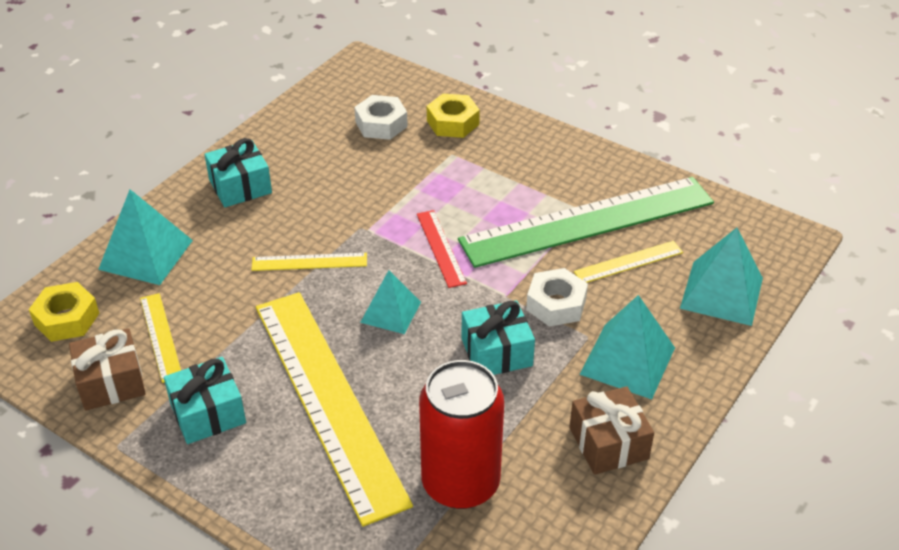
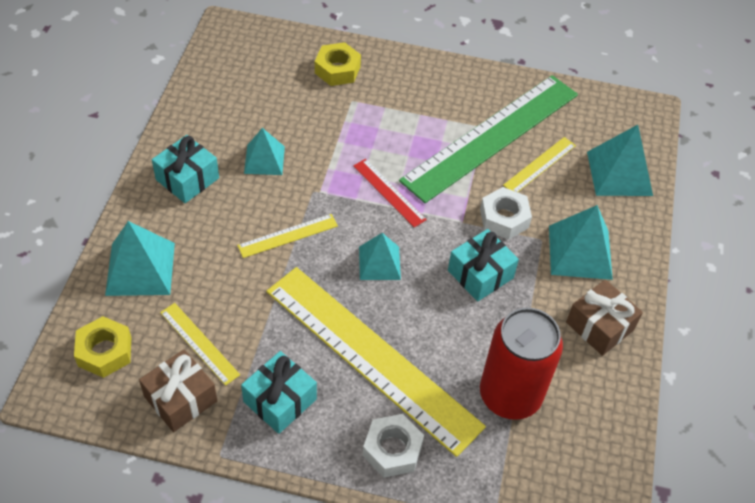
camera: 25 degrees left, 10 degrees up
white nut [354,95,408,140] -> white nut moved to [363,414,424,478]
none -> turquoise pyramid [244,128,285,175]

